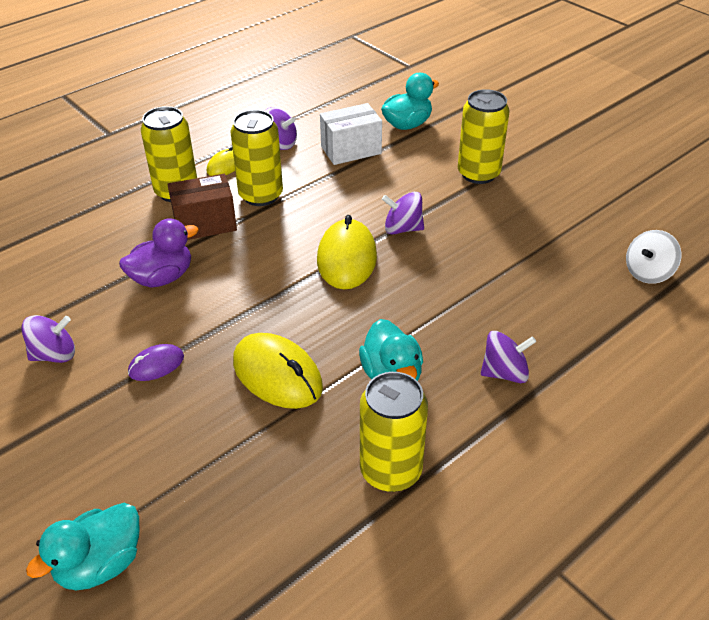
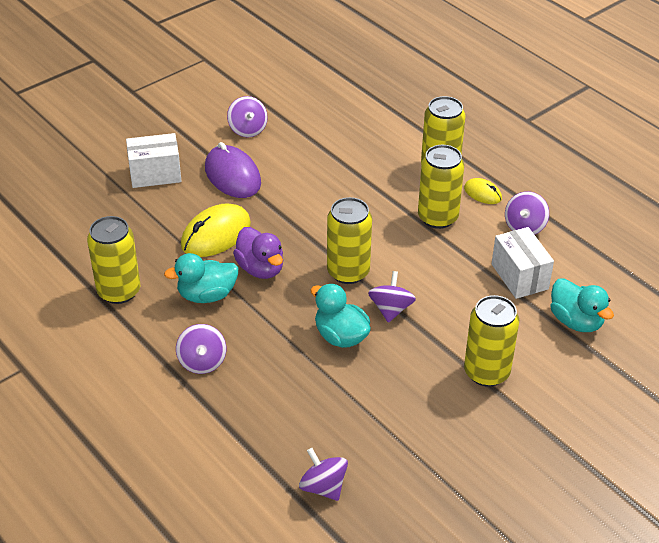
camera: 90 degrees right, 0 degrees up
turquoise duck [26,503,139,591] -> turquoise duck moved to [310,284,371,348]
purple duck [119,218,199,288] -> purple duck moved to [233,227,283,279]
purple mouse [128,344,184,381] -> purple mouse [205,142,261,198], size x1.87
brown box [167,174,237,240] -> none
yellow mouse [317,215,377,289] -> yellow can [327,197,372,284]
white spinning top [626,230,682,284] -> purple spinning top [299,448,348,501]
none -> white box [126,133,182,188]

